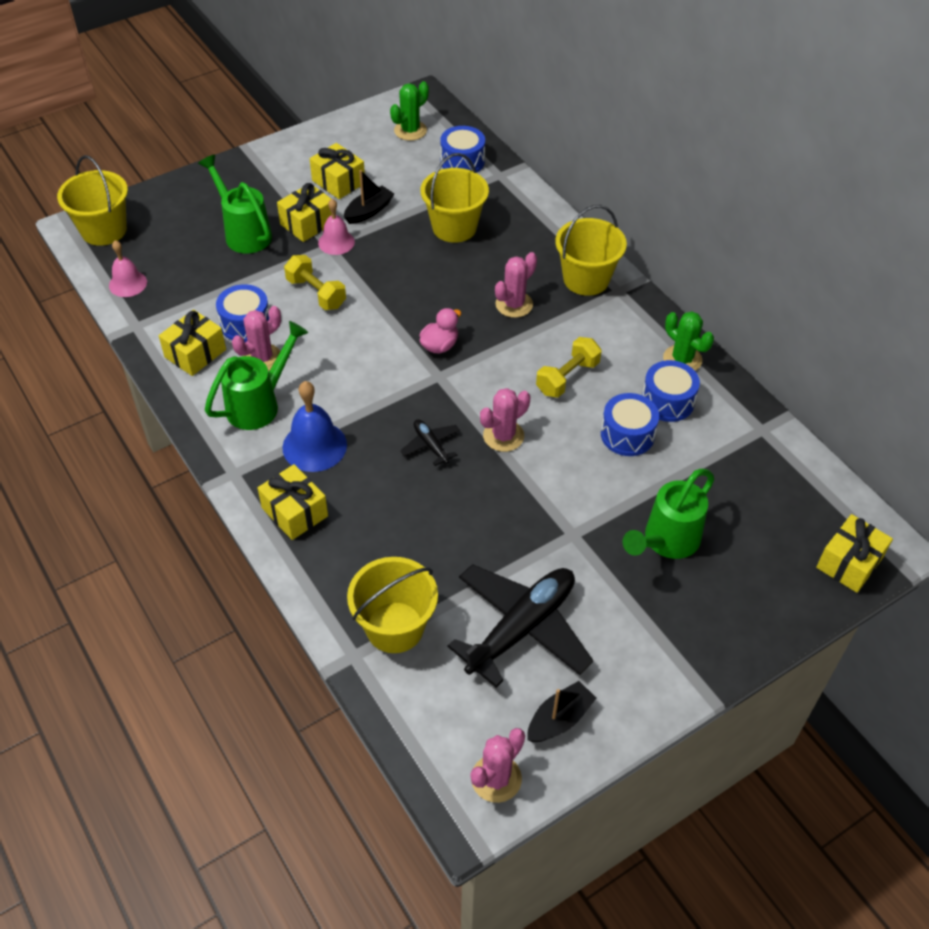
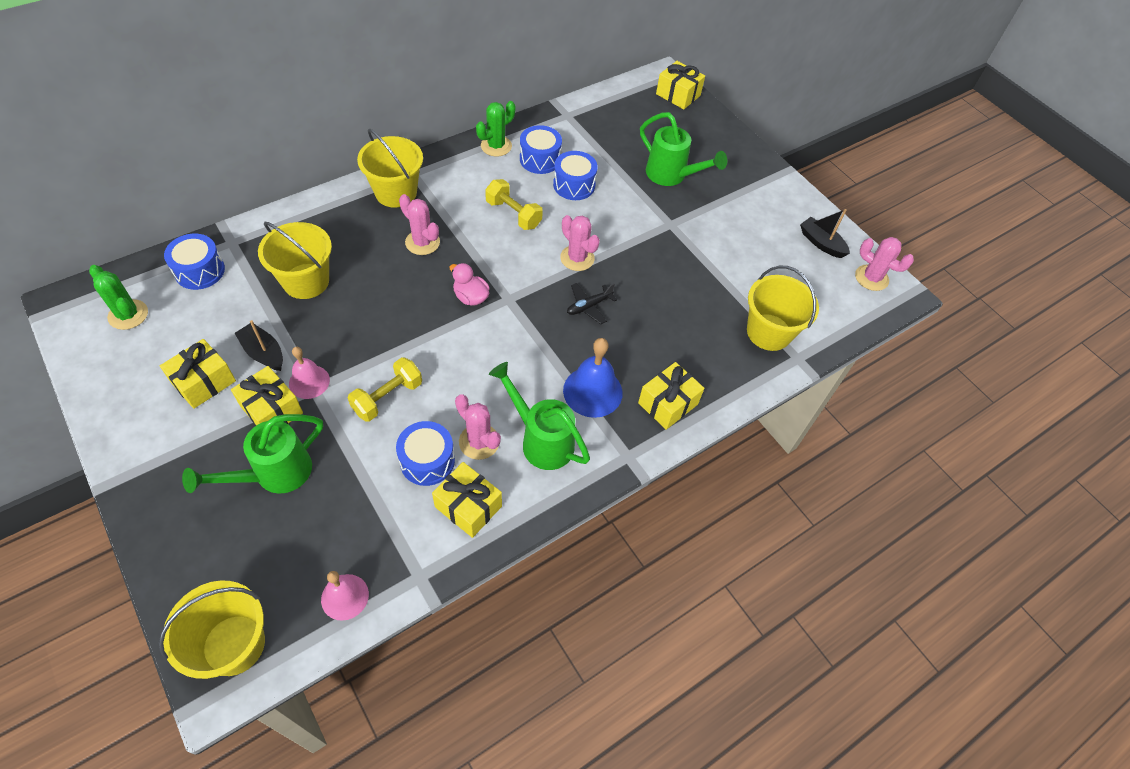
camera: 95 degrees left, 5 degrees up
black plane [448,564,593,688] -> none

